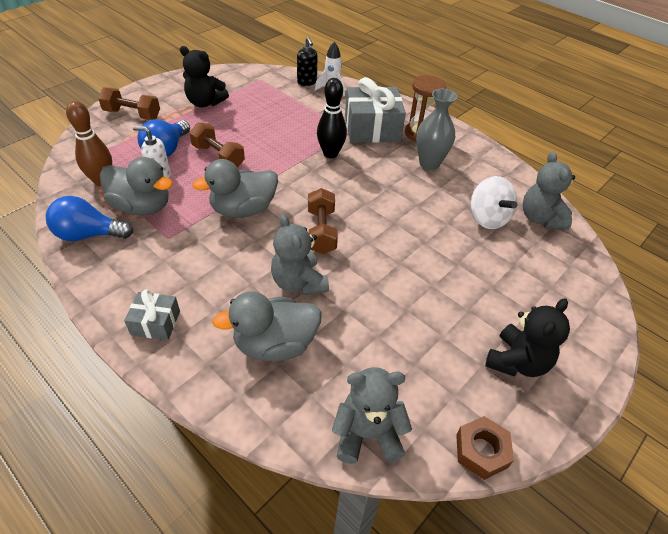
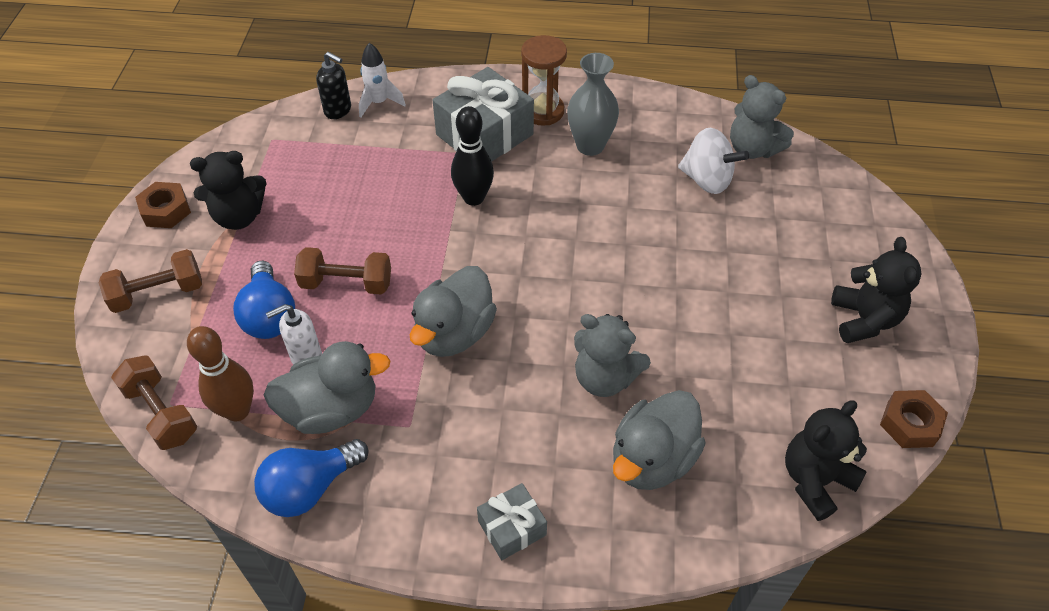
camera: 35 degrees left, 5 degrees up
brown dumbbell [308,188,338,254] -> brown dumbbell moved to [111,356,197,450]
grey teddy bear [332,367,412,464] -> black teddy bear [785,400,867,521]
none -> brown nut [135,182,191,228]

